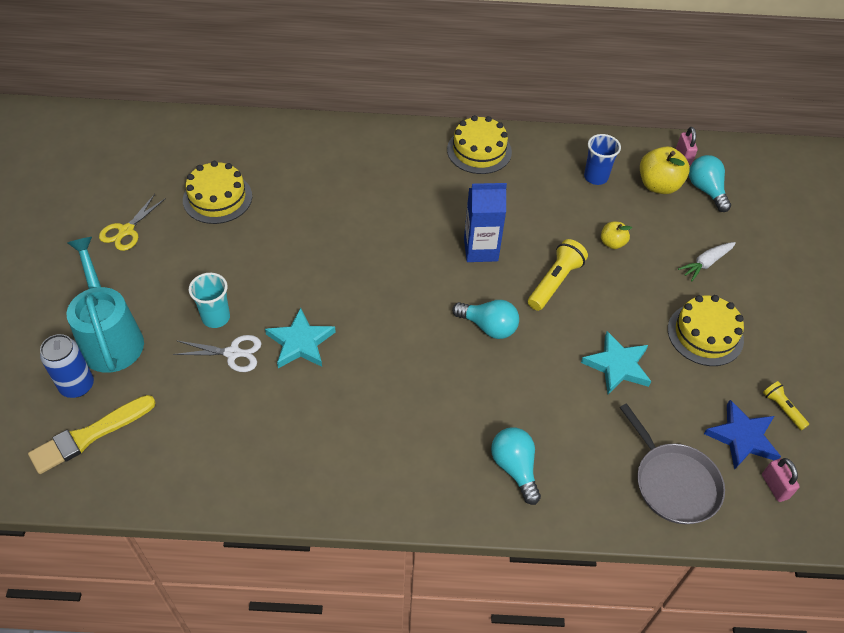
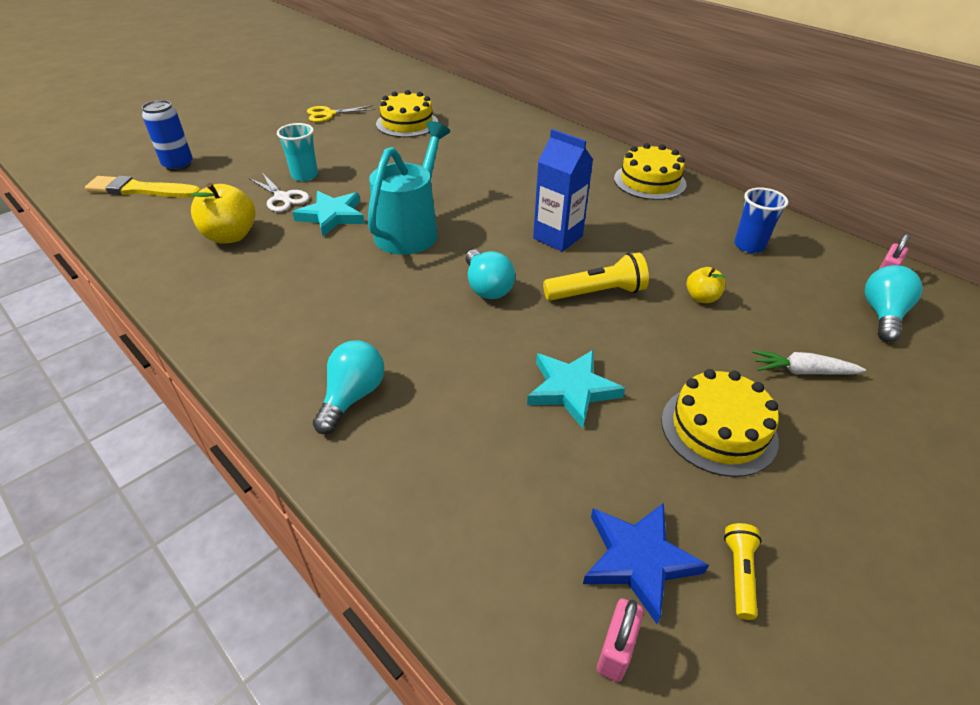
camera: 45 degrees right, 10 degrees down
turquoise watering can [67,237,144,373] -> turquoise watering can moved to [367,121,450,255]
grey pan [619,403,725,524] -> none
yellow apple [640,146,690,194] -> yellow apple moved to [190,183,255,244]

